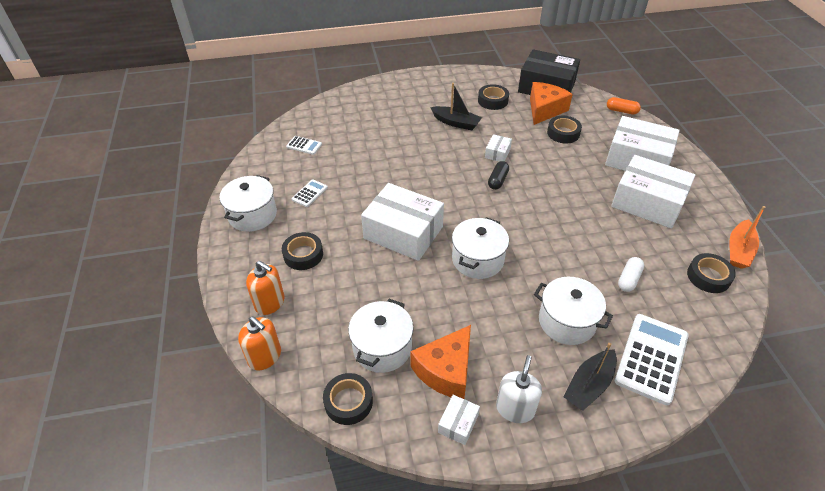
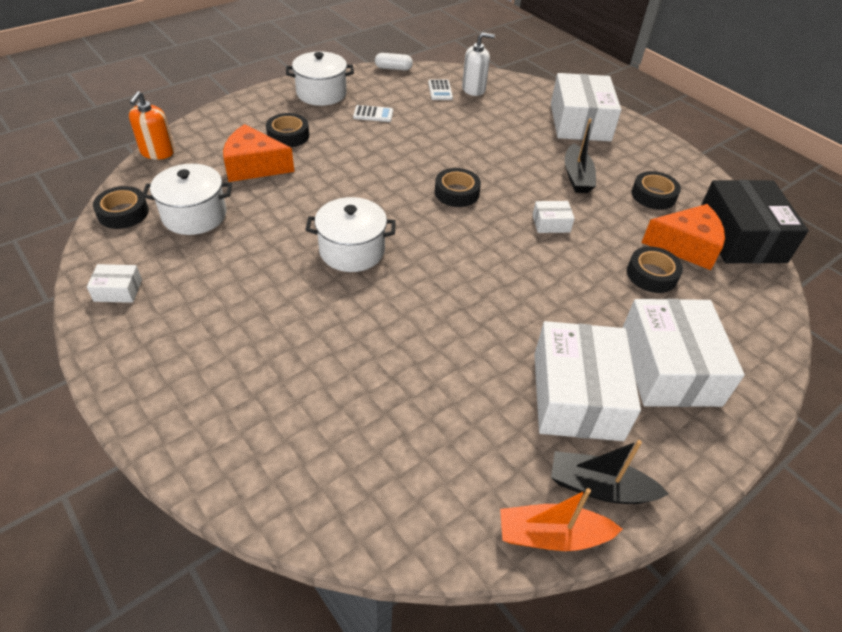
camera: 60 degrees right, 0 degrees up
orange soap dispenser [246,261,285,315] -> none
white box [361,183,444,261] -> white box moved to [551,73,621,141]
orange cheese [410,325,471,399] -> orange cheese moved to [223,124,295,182]
black capsule [488,161,509,190] -> none
white soap dispenser [496,355,542,423] -> white soap dispenser moved to [462,32,495,96]
white pot [534,277,613,345] -> none
black boat [563,343,617,411] -> black boat moved to [551,440,669,504]
orange capsule [607,97,641,114] -> none
white calculator [615,314,689,405] -> none
white capsule [618,257,644,292] -> white capsule moved to [375,53,413,70]
black tape [687,253,736,293] -> black tape moved to [435,168,481,207]

